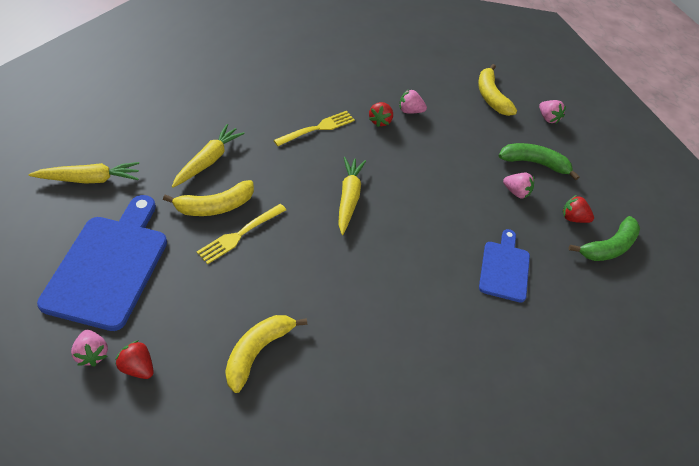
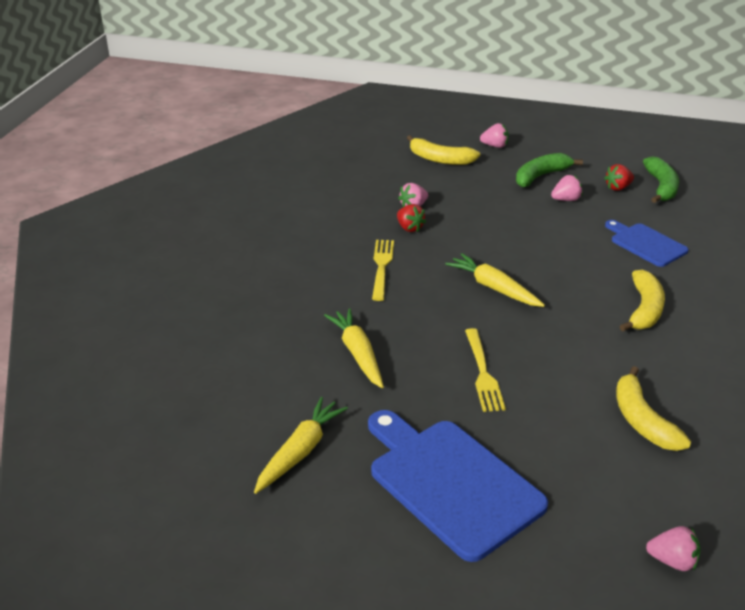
camera: 45 degrees left, 15 degrees down
pink strawberry [71,330,108,366] -> pink strawberry moved to [646,526,701,571]
red strawberry [116,340,154,379] -> none
yellow banana [163,180,254,216] -> yellow banana moved to [620,270,665,331]

